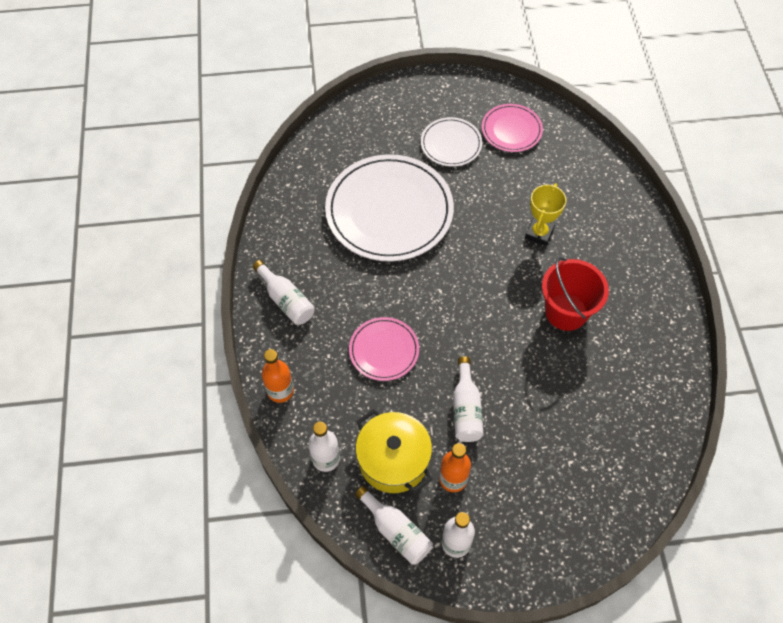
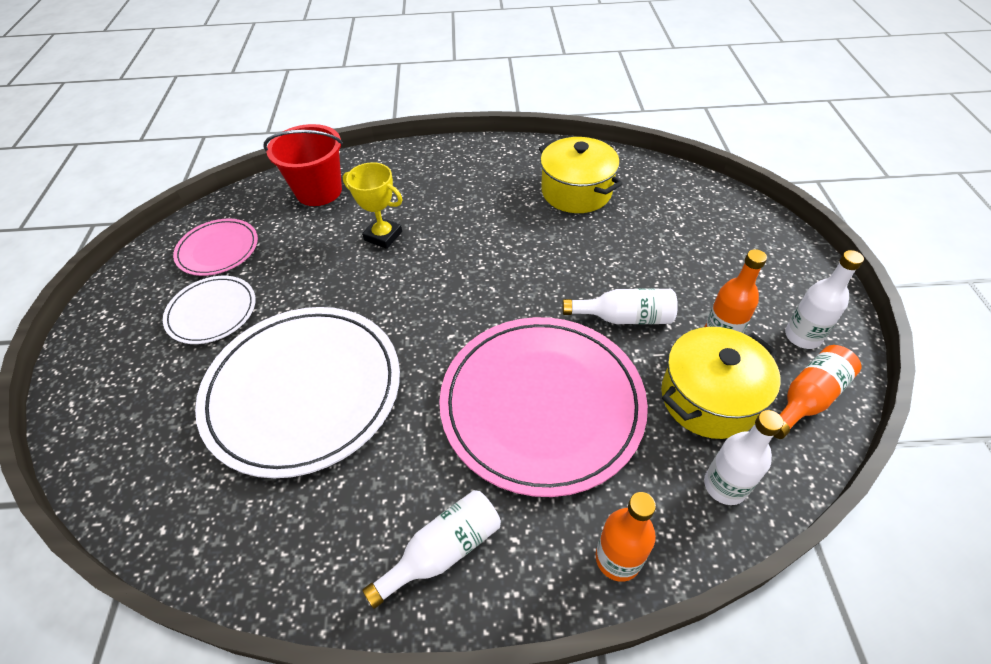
camera: 85 degrees left, 10 degrees down
pink plate [349,317,419,381] -> pink plate [439,317,648,497], size x1.98
white bottle [355,486,433,565] -> orange bottle [773,345,861,439]
red bucket [542,257,609,331] -> red bucket moved to [263,124,343,206]
none -> yellow pot [539,137,623,213]

